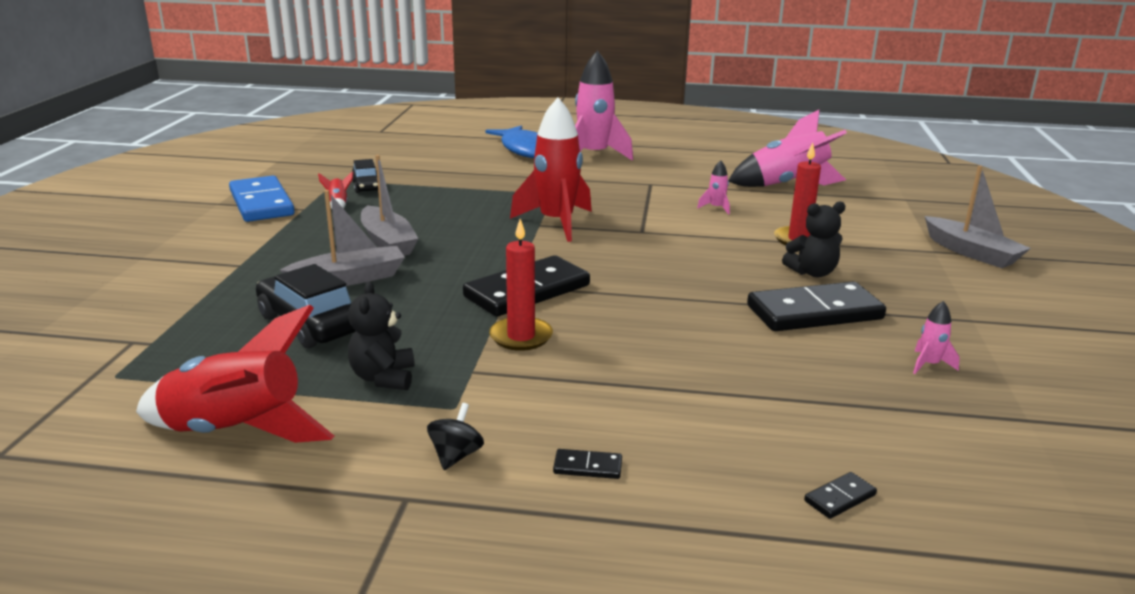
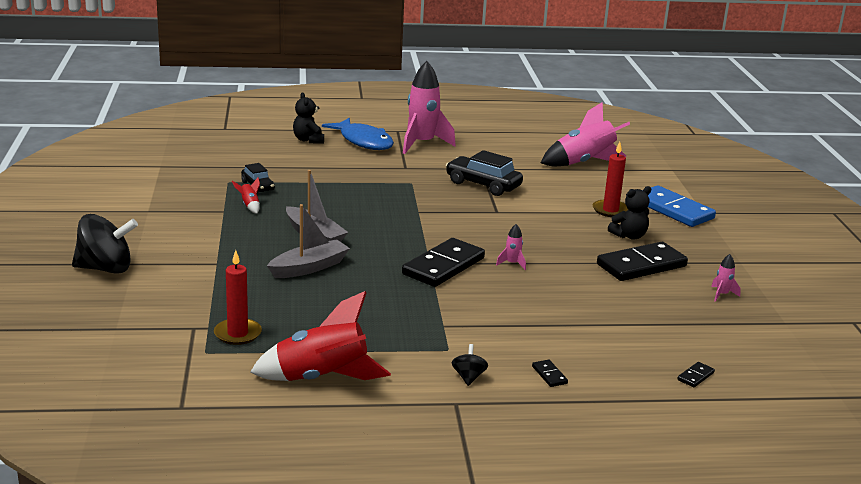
camera: 15 degrees left, 0 degrees up
blue domino [229,176,295,222] -> blue domino moved to [648,186,716,227]
black car [256,264,355,348] -> black car moved to [446,150,523,196]
black teddy bear [348,281,414,390] -> black teddy bear moved to [293,93,324,144]
red candle [489,219,553,351] -> red candle moved to [214,250,262,345]
red rocket [510,98,592,242] -> none
black domino [553,449,622,479] -> black domino turned 75 degrees clockwise [532,360,568,387]
pink rocket [697,160,730,215] -> pink rocket moved to [496,224,526,270]
grey boat [925,165,1031,268] -> none
none -> black spinning top [72,214,138,274]

